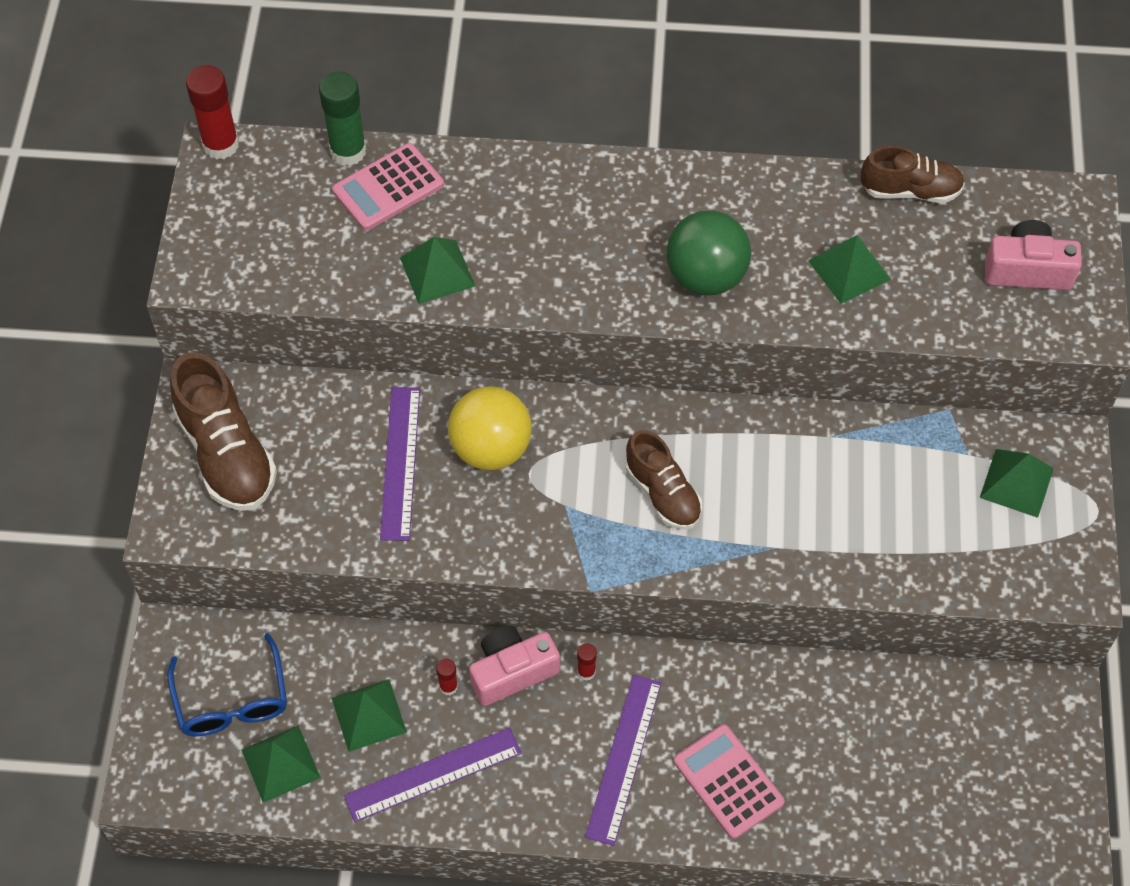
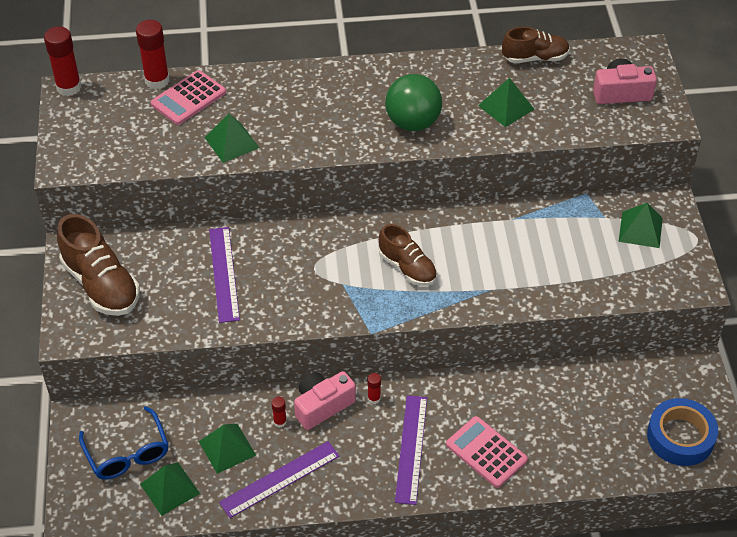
camera: 10 degrees left, 10 degrees down
green glue stick [319,72,366,166] -> red glue stick [136,20,170,90]
yellow ball [448,386,532,470] -> none
none -> blue tape [647,398,718,466]

